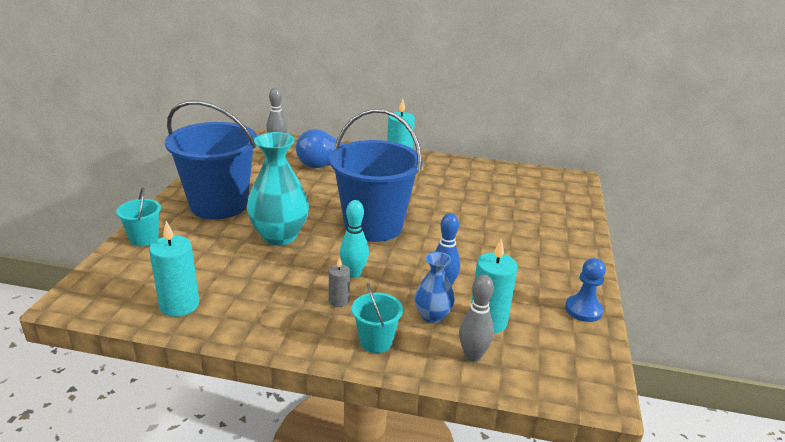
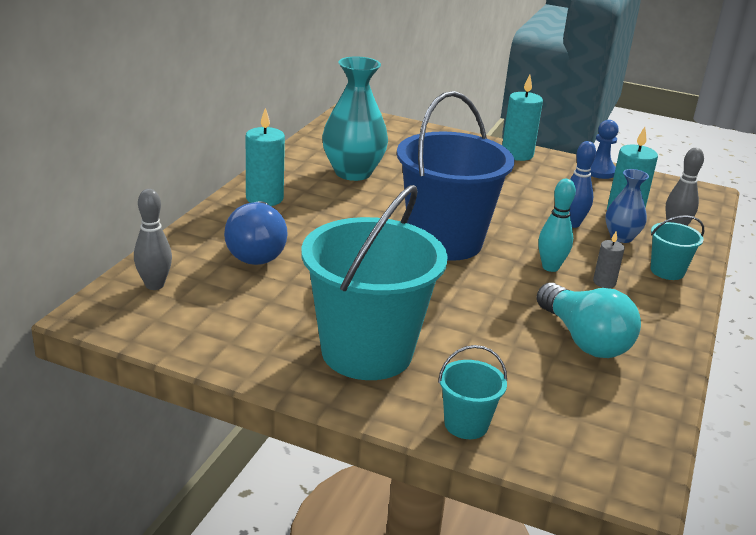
camera: 80 degrees left, 0 degrees up
turquoise candle [149,221,199,317] -> turquoise candle moved to [502,75,543,161]
blue bucket [165,101,257,219] -> turquoise bucket [301,185,448,380]
turquoise vase [247,132,309,245] -> turquoise vase moved to [322,56,388,181]
none -> turquoise light bulb [536,283,641,358]

